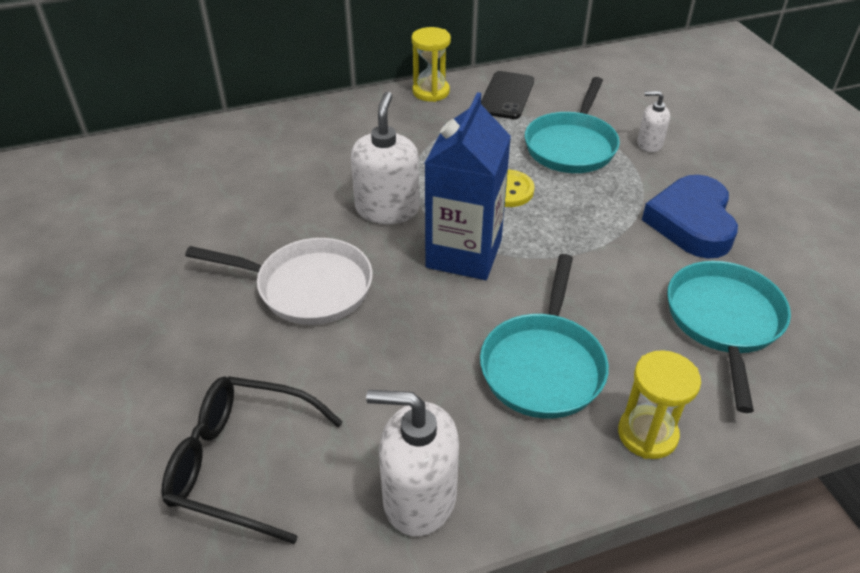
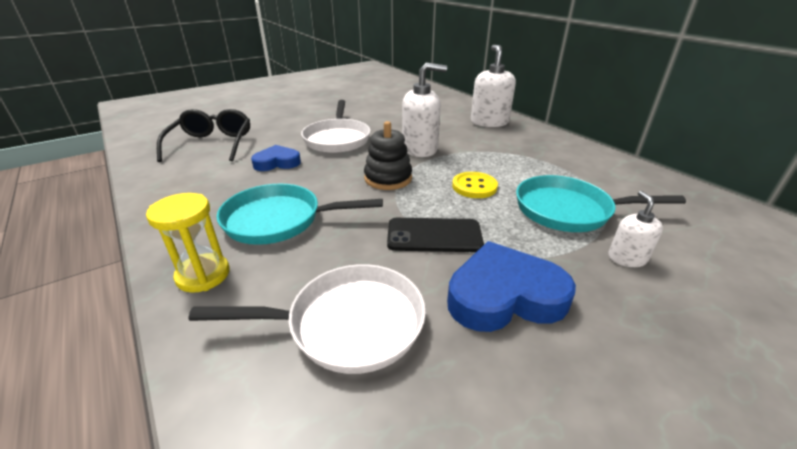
camera: 75 degrees right, 10 degrees down
white soap dispenser [366,390,459,537] -> white soap dispenser moved to [471,45,516,127]
yellow hourglass [412,27,451,102] -> none
blue carton [425,92,511,280] -> black stacking toy [364,121,412,190]
black phone [481,71,534,119] -> black phone moved to [387,218,484,252]
turquoise pan [667,261,791,413] -> white pan [189,264,426,374]
none -> blue heart [251,145,301,171]

